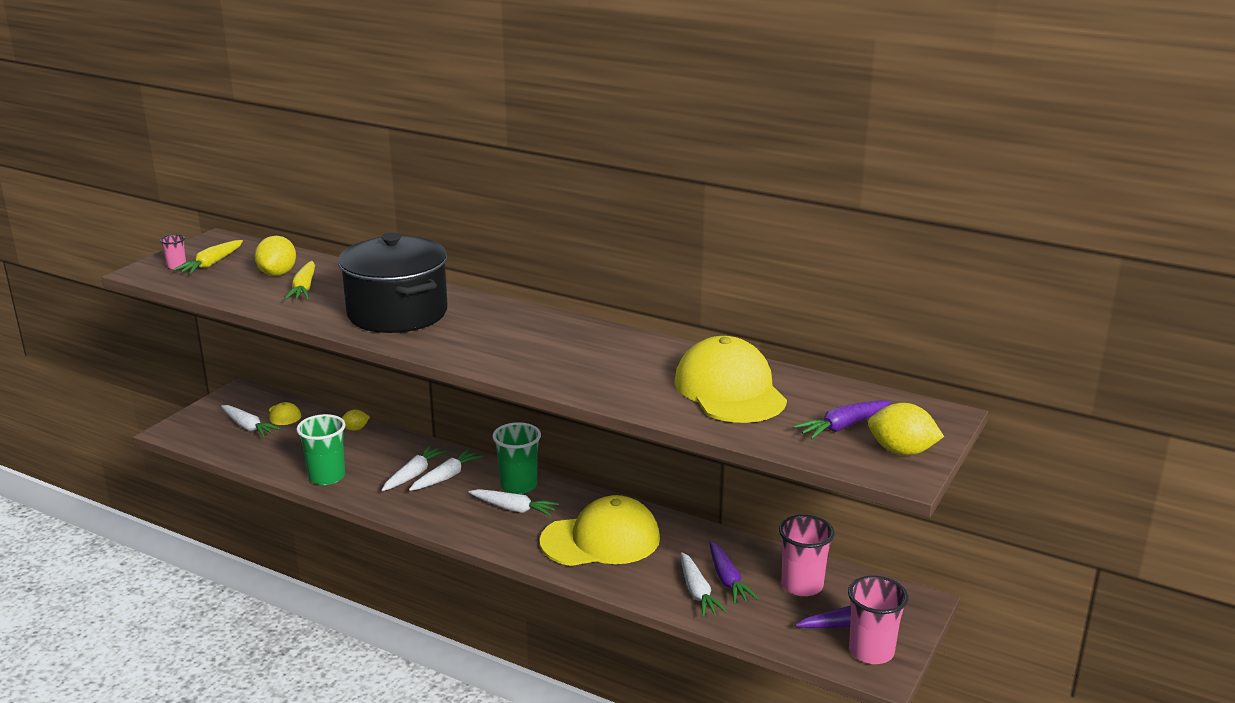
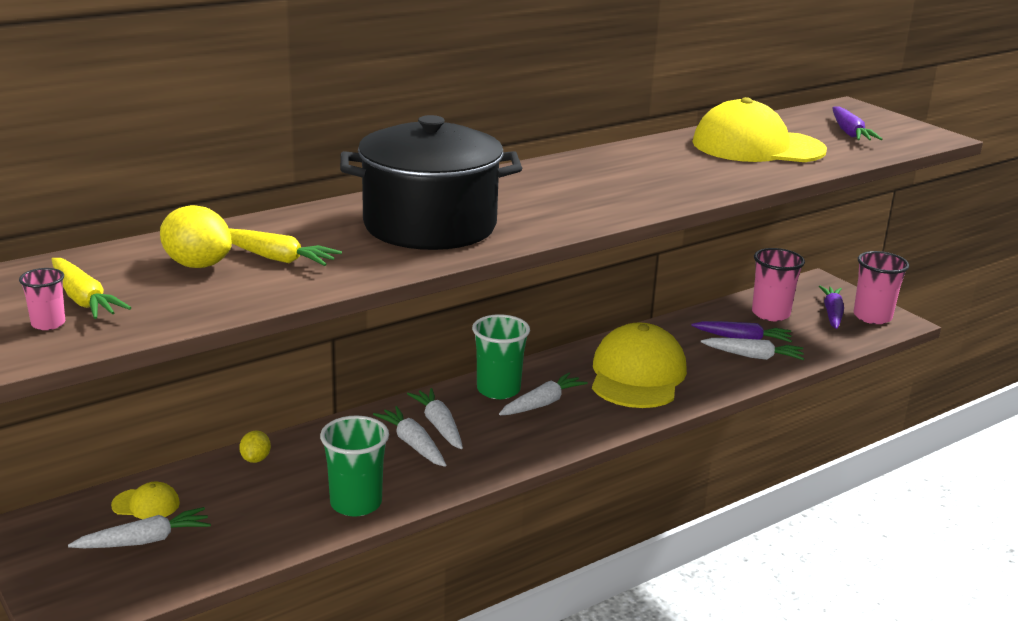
camera: 65 degrees left, 0 degrees up
yellow lemon [868,403,944,455] -> none

